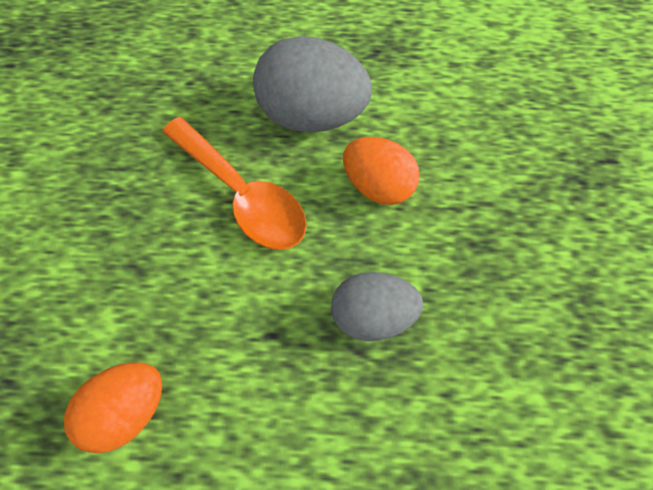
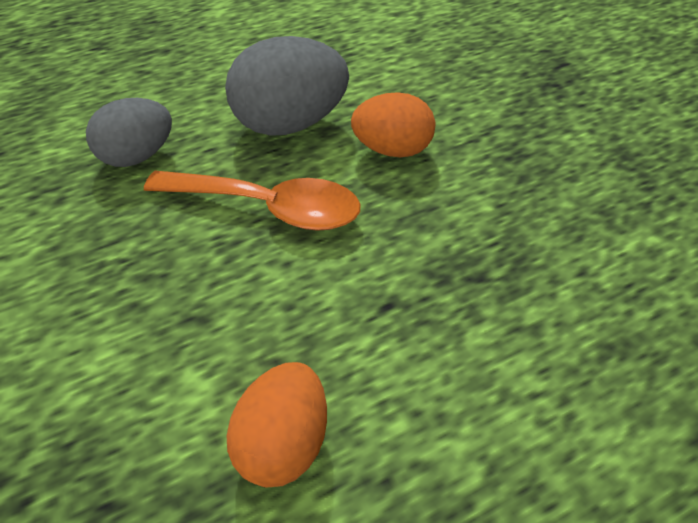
camera: 30 degrees left, 20 degrees down
grey egg [331,272,423,341] -> grey egg moved to [86,98,172,167]

